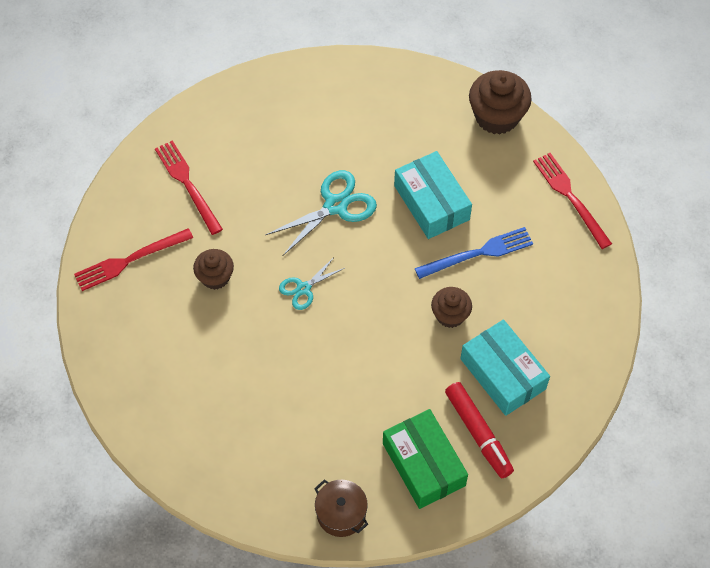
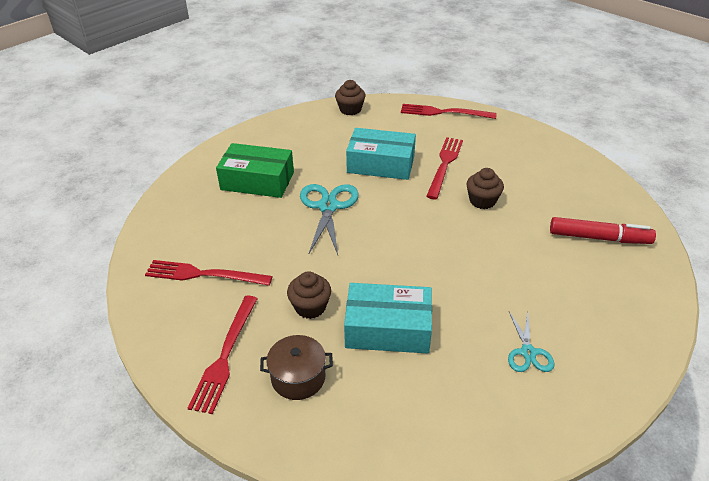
camera: 50 degrees left, 20 degrees down
turquoise scissors [279,256,345,310] -> turquoise scissors moved to [508,312,555,372]
brown pot [314,480,368,537] -> brown pot moved to [260,335,333,400]
green box [383,409,468,509] -> green box moved to [216,143,294,198]
blue fork [415,227,533,279] -> red fork [426,137,463,199]
turquoise box [460,319,550,416] -> turquoise box moved to [344,283,432,354]
brown cupcake [469,70,532,135] -> brown cupcake [335,80,366,115], size x0.61

